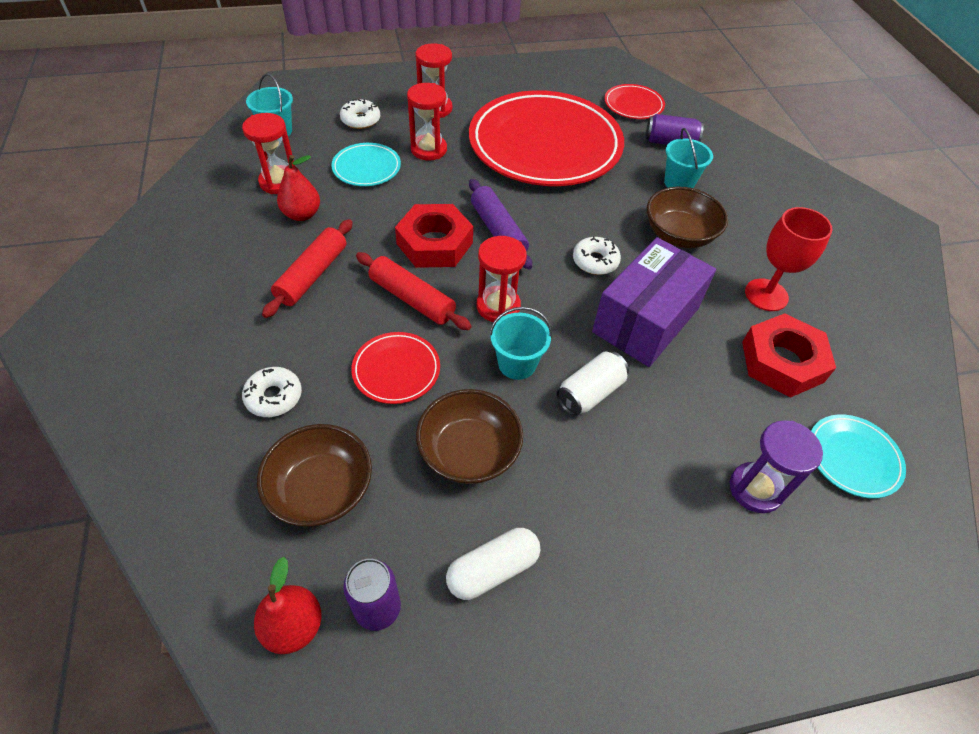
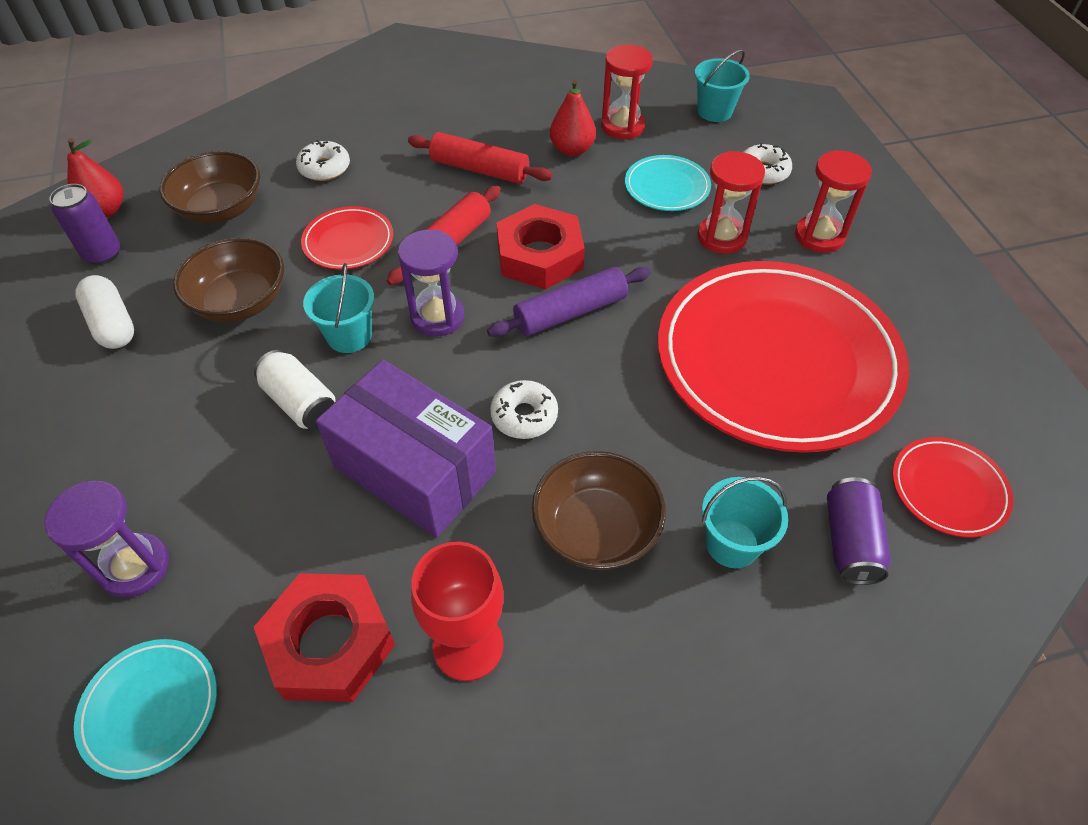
camera: 90 degrees right, 0 degrees up
red hourglass [477,236,527,322] -> purple hourglass [398,230,464,337]

